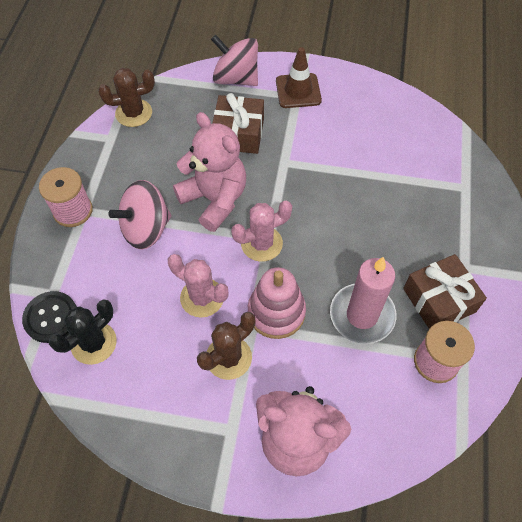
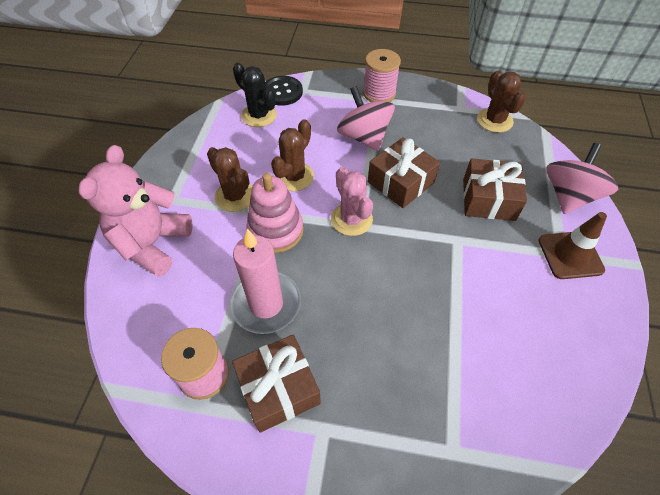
camera: 90 degrees right, 5 degrees down
pink cactus [168,254,229,318] -> brown cactus [271,119,314,191]
pink teddy bear [173,112,246,232] -> brown gift [368,137,440,208]

